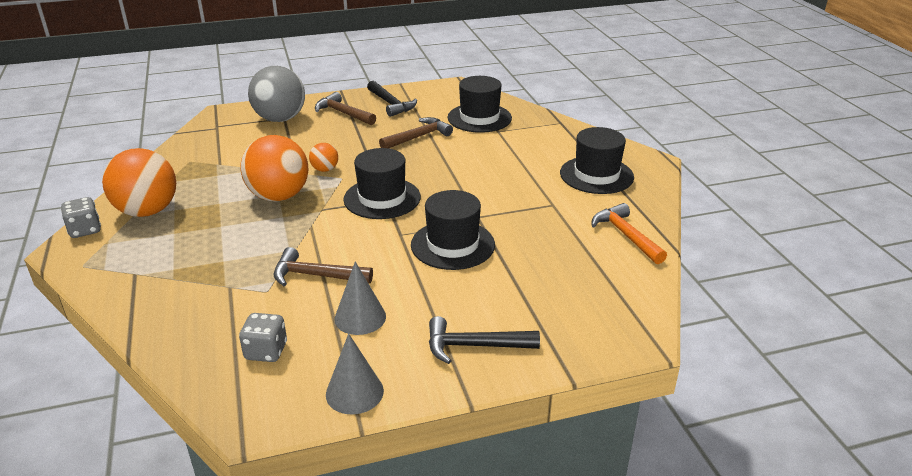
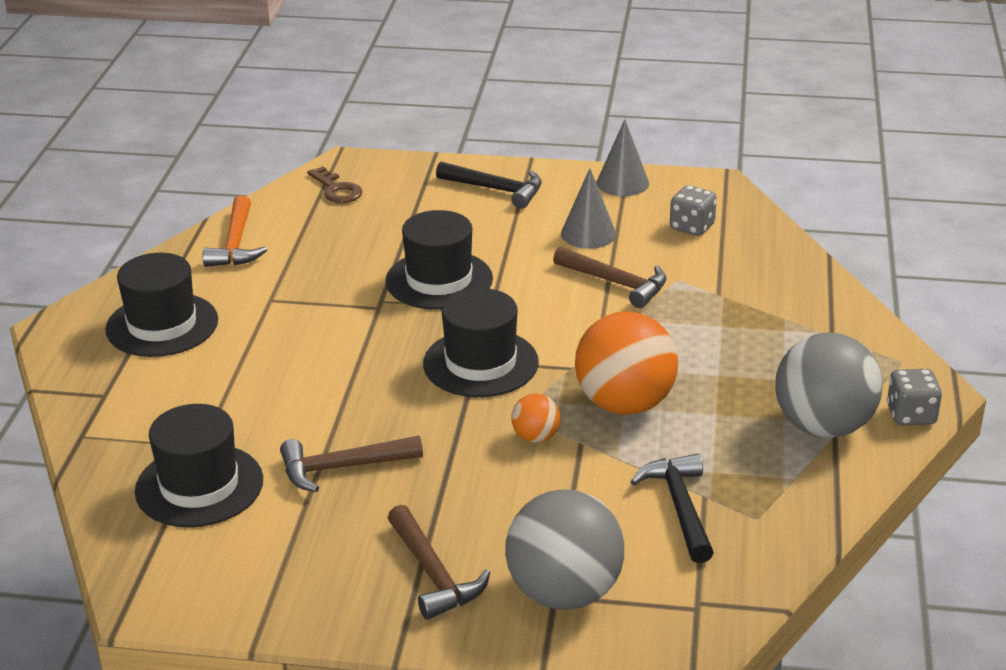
camera: 155 degrees left, 0 degrees up
orange ball [102,148,176,217] -> grey ball [775,333,883,438]
black hammer [367,81,417,117] -> black hammer moved to [630,454,714,563]
none -> brown key [307,166,362,203]

